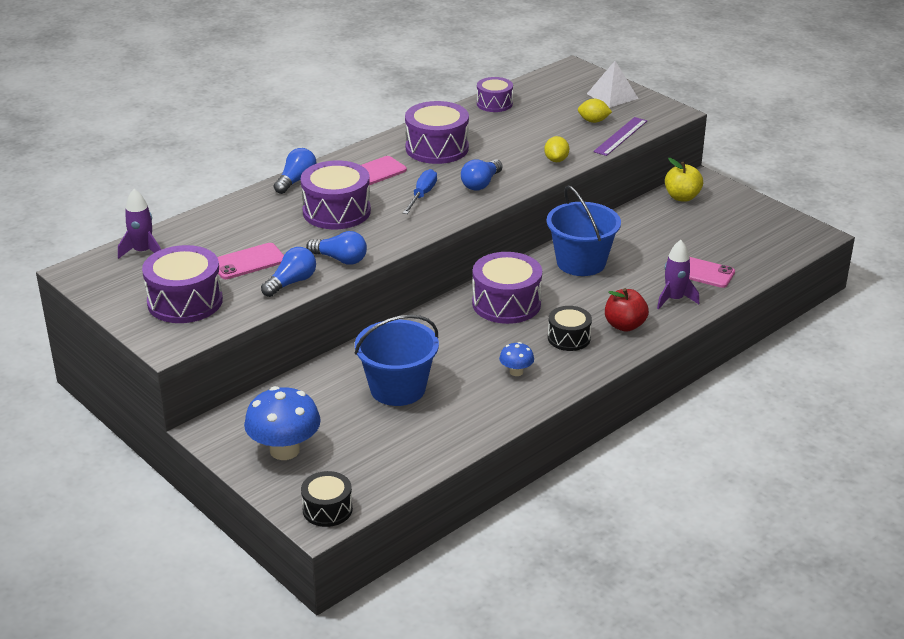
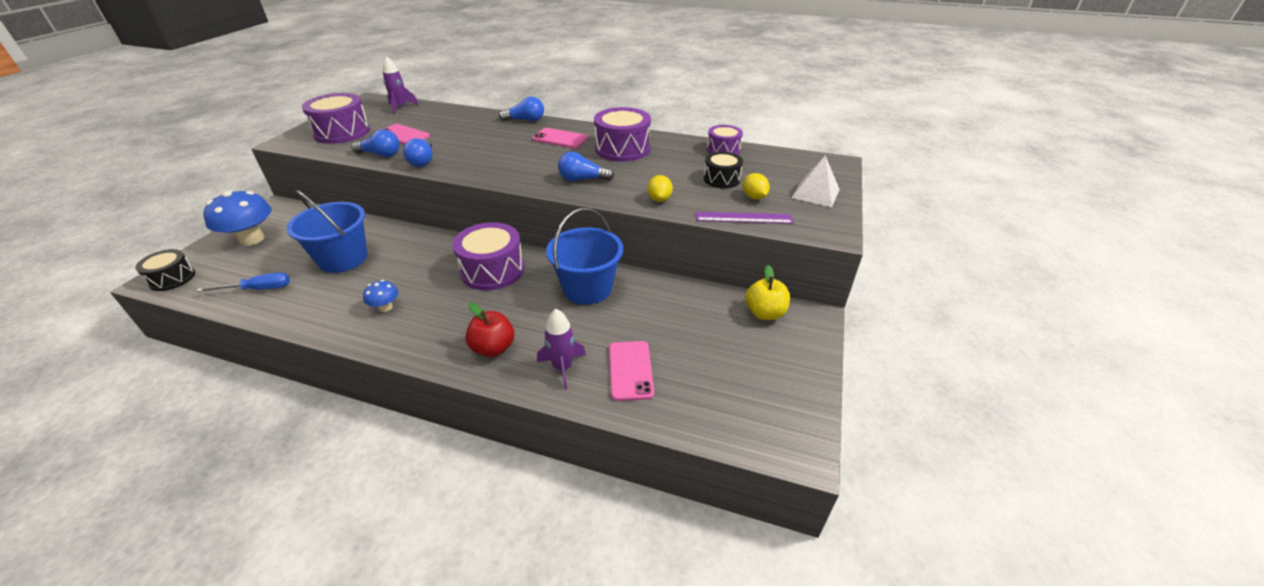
camera: 60 degrees right, 5 degrees up
purple drum [301,160,371,229] -> none
blue screwdriver [403,169,437,214] -> blue screwdriver moved to [197,272,290,292]
yellow lemon [544,136,569,162] -> yellow lemon turned 60 degrees counterclockwise [647,175,673,202]
black drum [548,306,592,351] -> black drum moved to [704,152,743,188]

